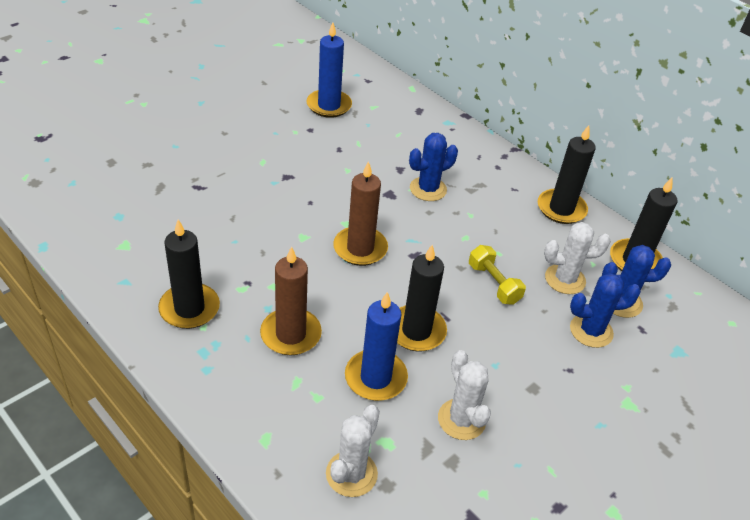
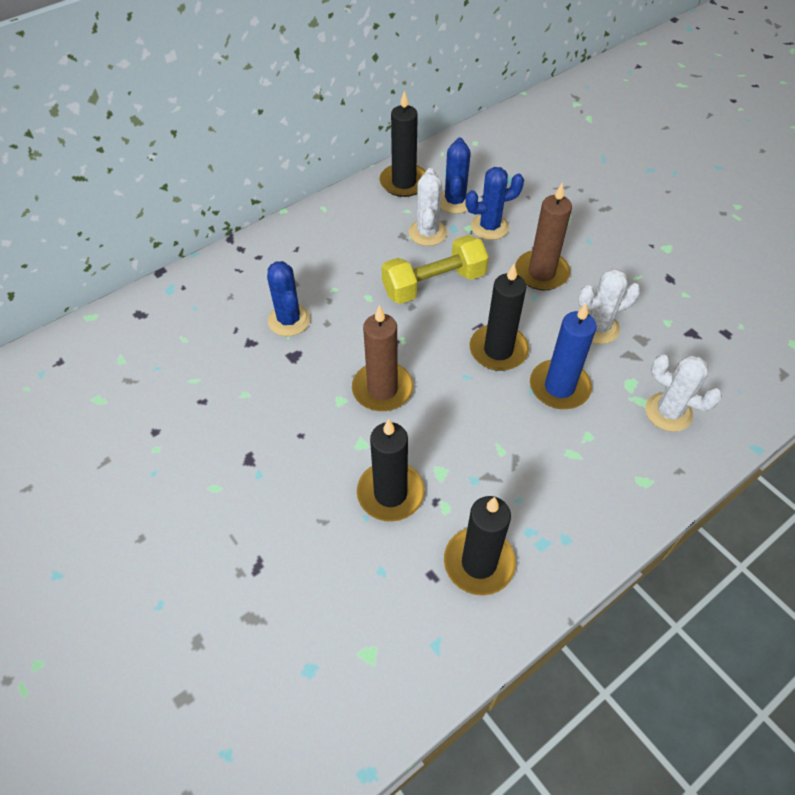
camera: 80 degrees left, 10 degrees up
brown candle [260,246,322,355] -> brown candle moved to [515,182,572,290]
blue candle [307,22,352,118] -> none
yellow dumbbell [469,245,526,305] -> yellow dumbbell [381,235,489,304], size x1.56
black candle [538,125,596,224] -> black candle moved to [357,419,425,522]
blue cactus [570,273,641,348] -> blue cactus turned 75 degrees clockwise [465,167,524,240]

